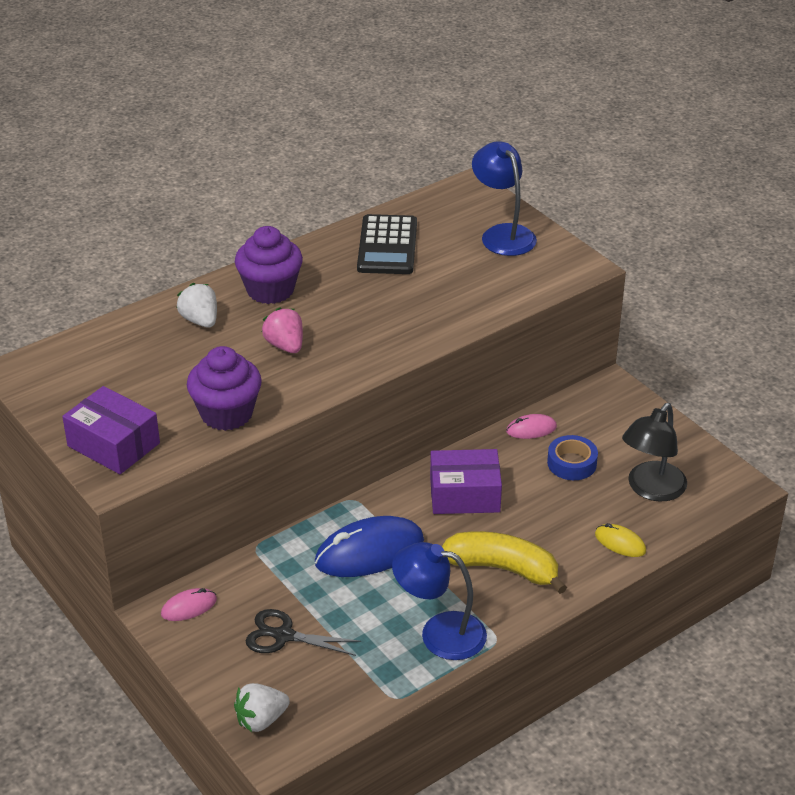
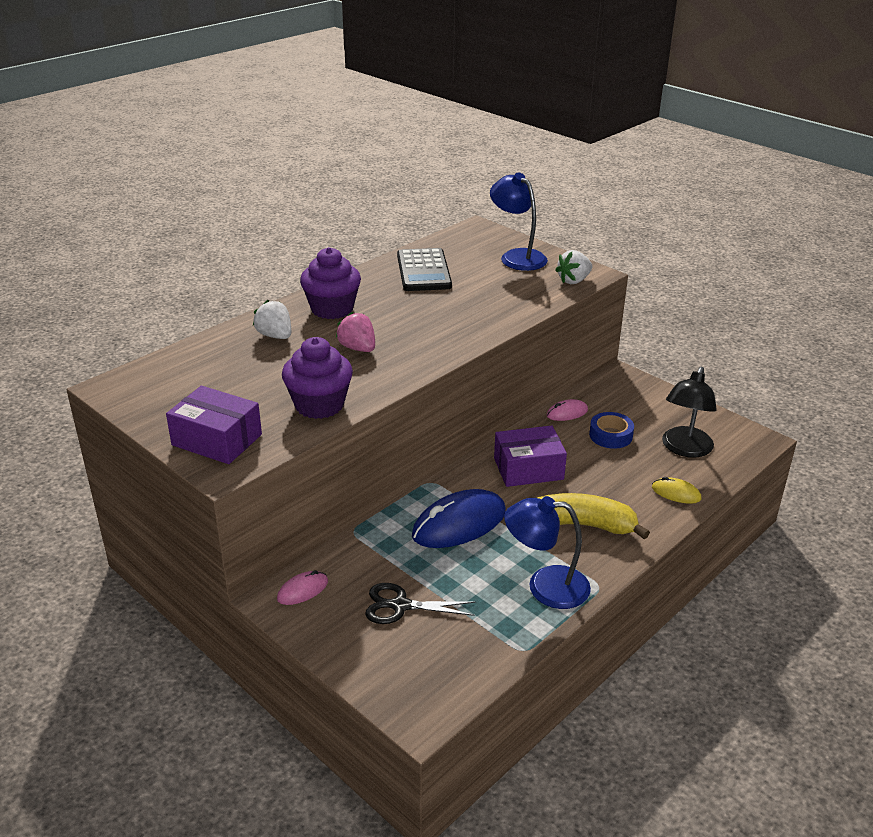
camera: 10 degrees left, 5 degrees down
white strawberry [234,683,290,732] -> white strawberry moved to [555,250,592,284]

